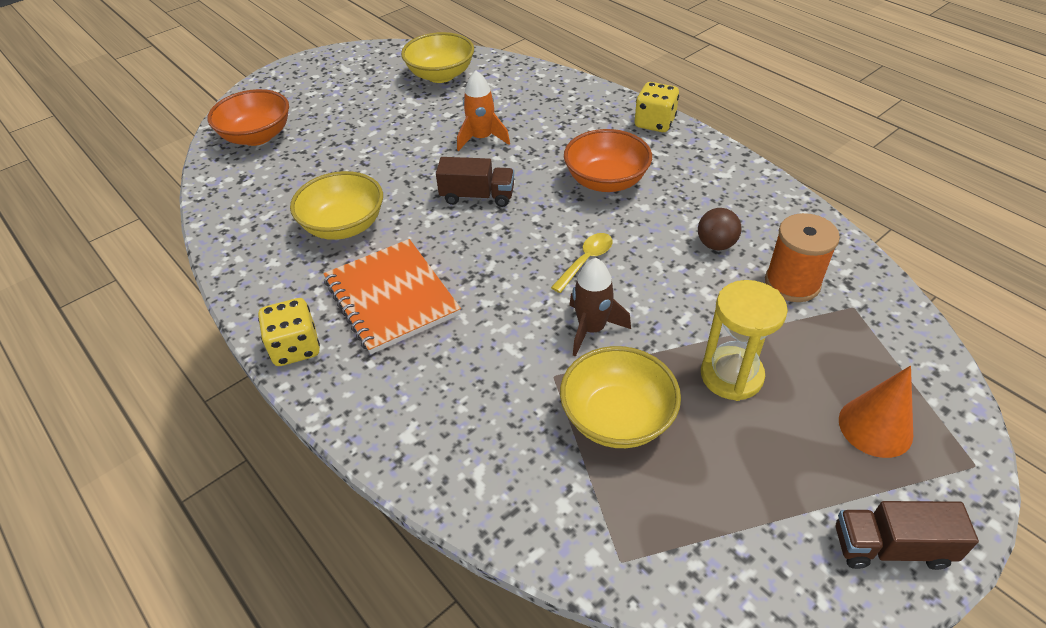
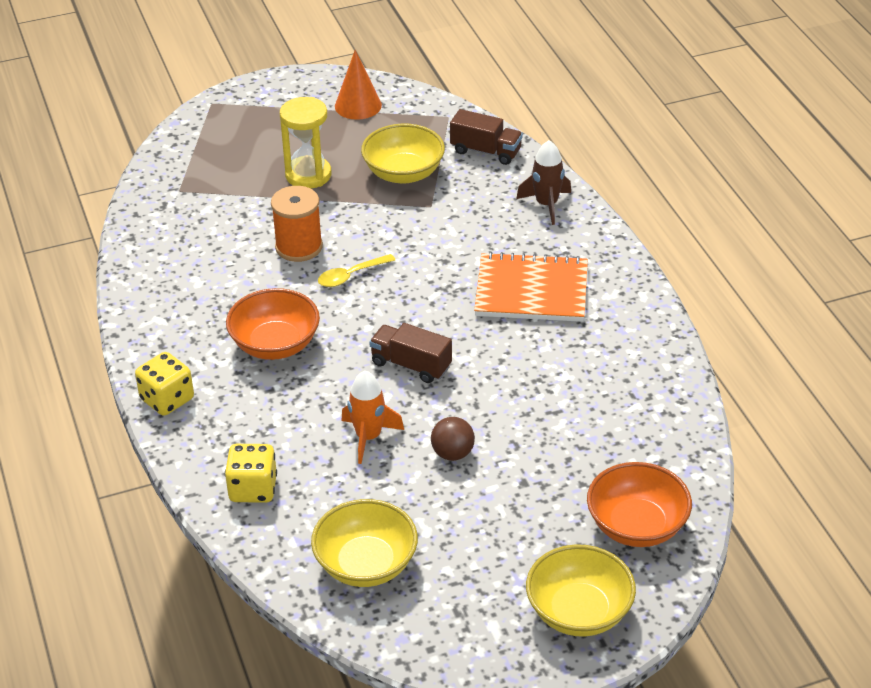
camera: 160 degrees left, 5 degrees down
yellow dice [258,298,320,366] -> yellow dice moved to [225,444,277,503]
yellow bowl [290,171,383,240] -> yellow bowl moved to [526,544,636,637]
orange notebook [323,239,461,354] -> orange notebook turned 75 degrees counterclockwise [474,252,588,322]
brown rocket [569,258,631,357] -> brown rocket moved to [516,140,571,225]
brown ball [698,208,741,250] -> brown ball moved to [431,417,475,461]
orange spool [765,213,840,302] -> orange spool moved to [271,186,323,262]
brown truck [836,501,979,570] -> brown truck moved to [450,109,523,165]
orange cone [839,366,913,458] -> orange cone moved to [335,50,382,120]

